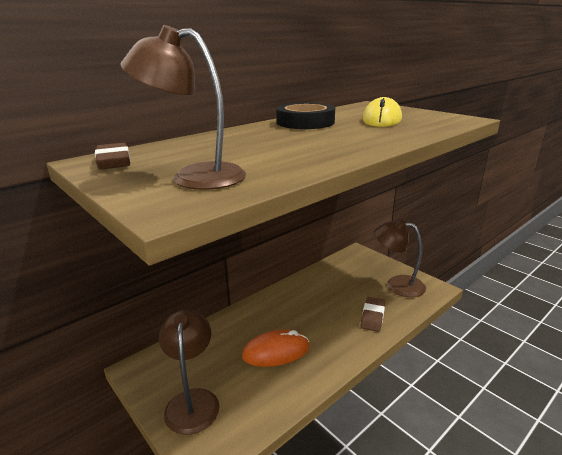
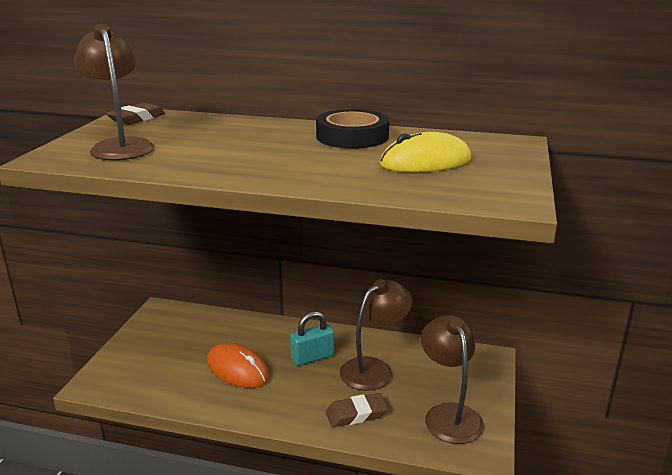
camera: 55 degrees right, 0 degrees up
brown lamp [159,310,219,435] -> brown lamp moved to [340,279,413,391]
none -> turquoise padlock [290,311,334,366]

